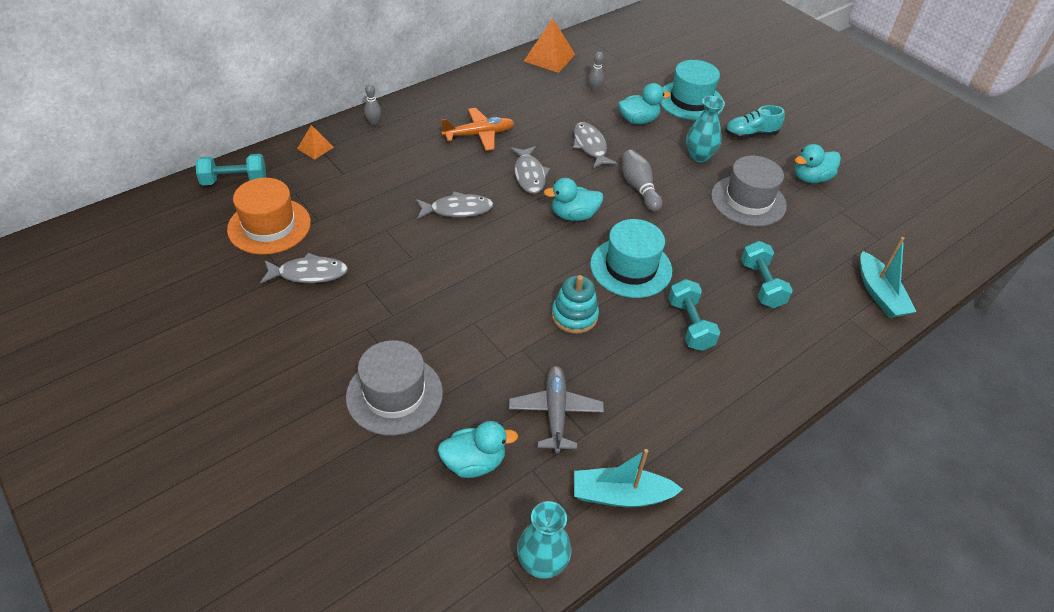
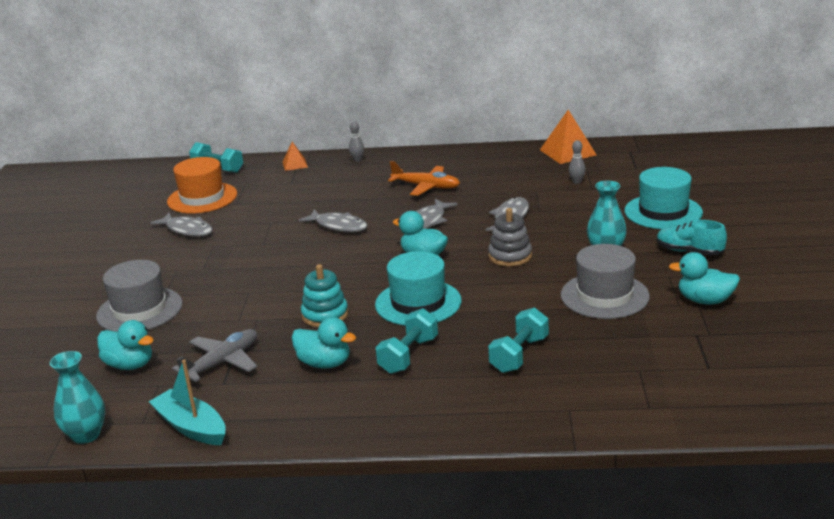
camera: 45 degrees right, 20 degrees down
turquoise duck [618,83,671,124] -> turquoise duck moved to [292,317,356,368]
grey bowling pin [622,150,662,212] -> grey stacking toy [488,208,532,267]
turquoise boat [860,237,917,318] -> none

